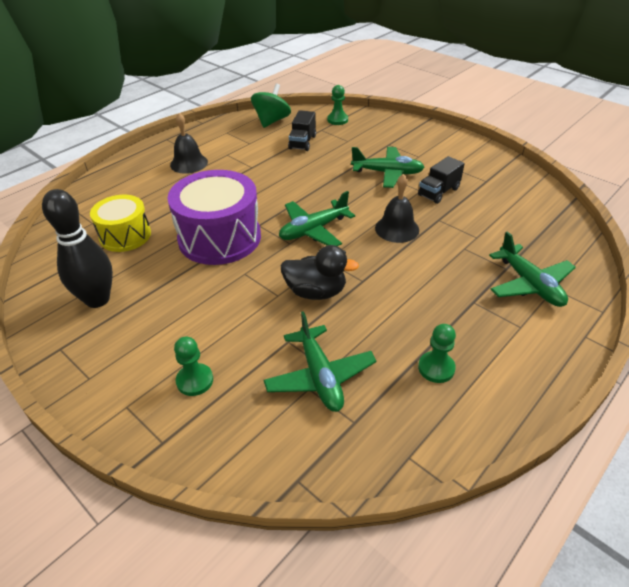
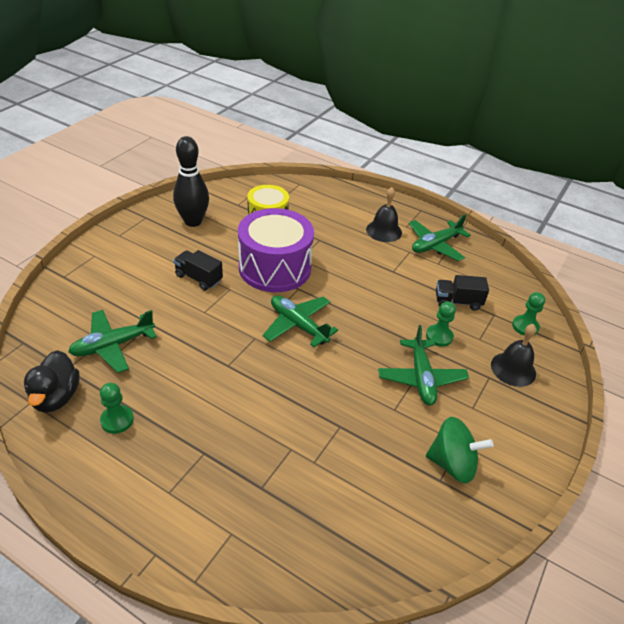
camera: 75 degrees right, 0 degrees up
green pawn [174,336,213,396] -> green pawn moved to [426,301,456,347]
green spinning top [251,83,291,128] -> green spinning top moved to [426,417,494,483]
black duck [281,245,359,300] -> black duck moved to [24,350,80,413]
black bell [375,174,419,243] -> black bell moved to [491,324,536,387]
black truck [418,156,465,204] -> black truck moved to [173,250,223,291]
green plane [489,231,576,307] -> green plane moved to [409,214,471,261]

